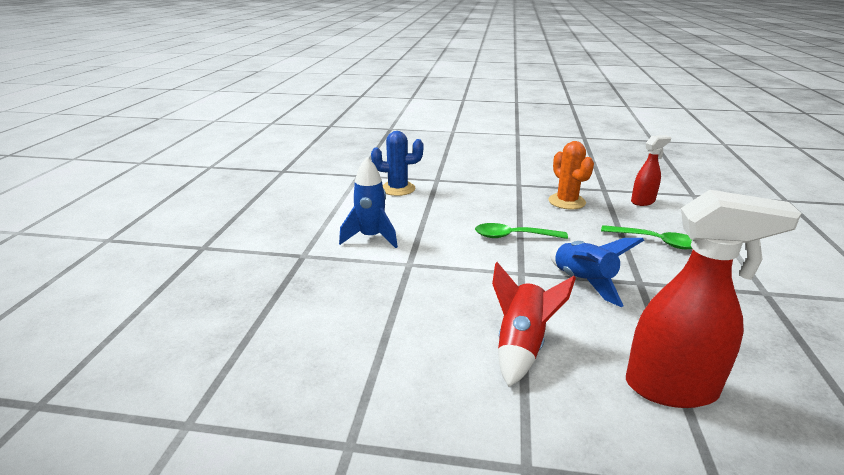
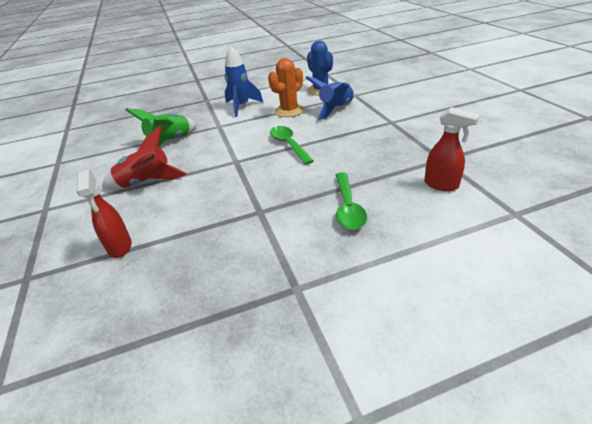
camera: 65 degrees right, 10 degrees up
orange cactus [548,141,594,209] -> orange cactus moved to [268,58,304,117]
blue rocket [550,238,644,307] -> blue rocket moved to [306,76,355,120]
red spray bottle [626,190,801,408] -> red spray bottle [77,170,132,258], size x0.56
none -> green rocket [126,108,197,147]

